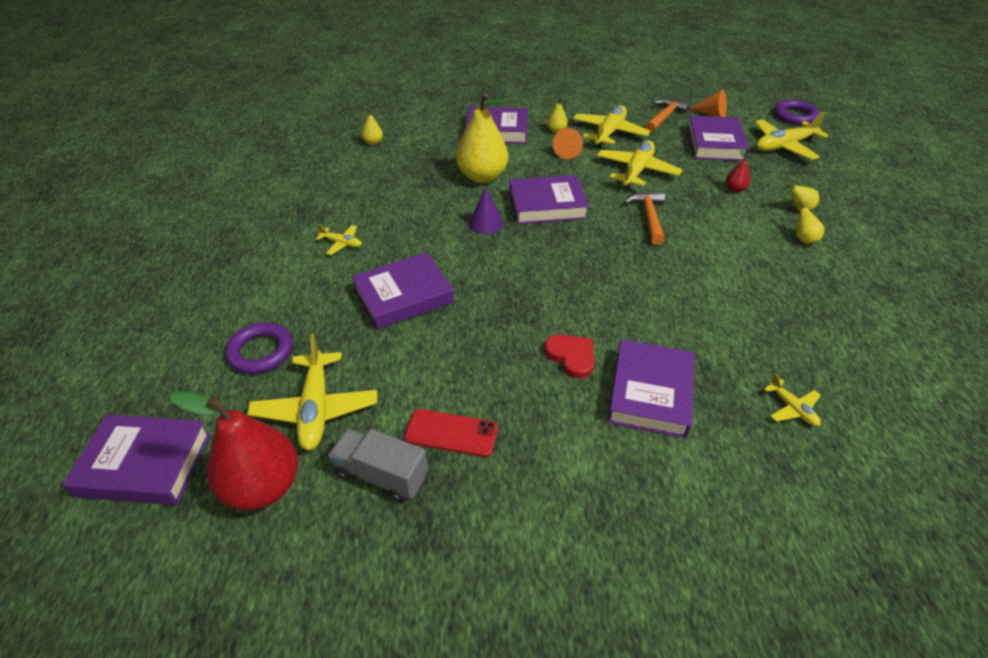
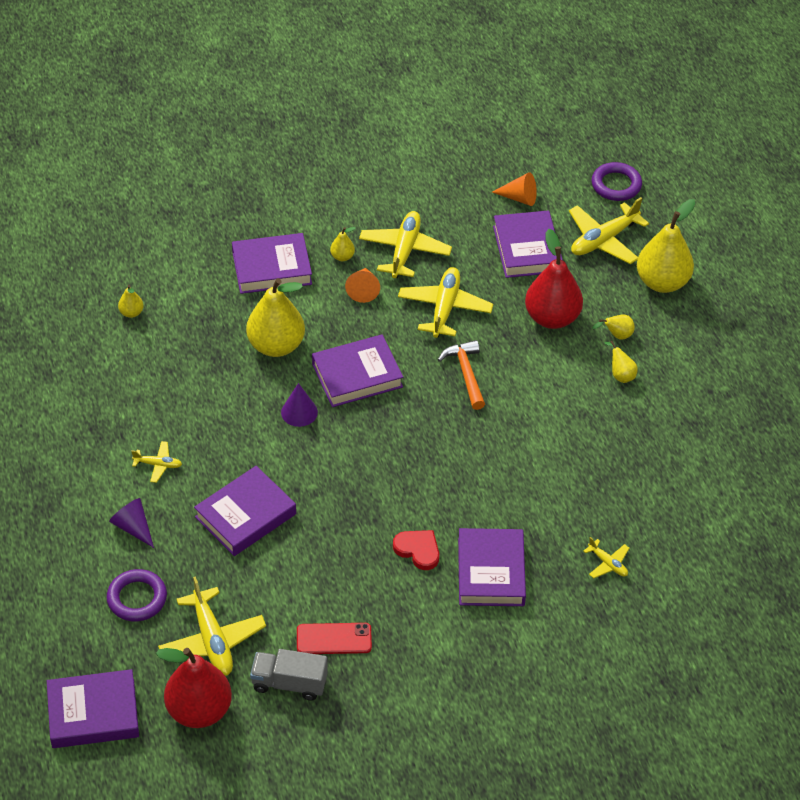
camera: 15 degrees left, 5 degrees up
orange hammer [645,98,690,132] -> none
red pear [726,148,750,192] -> red pear [525,229,583,329], size x2.29
none -> purple cone [109,498,154,548]
none -> yellow pear [637,199,695,293]

